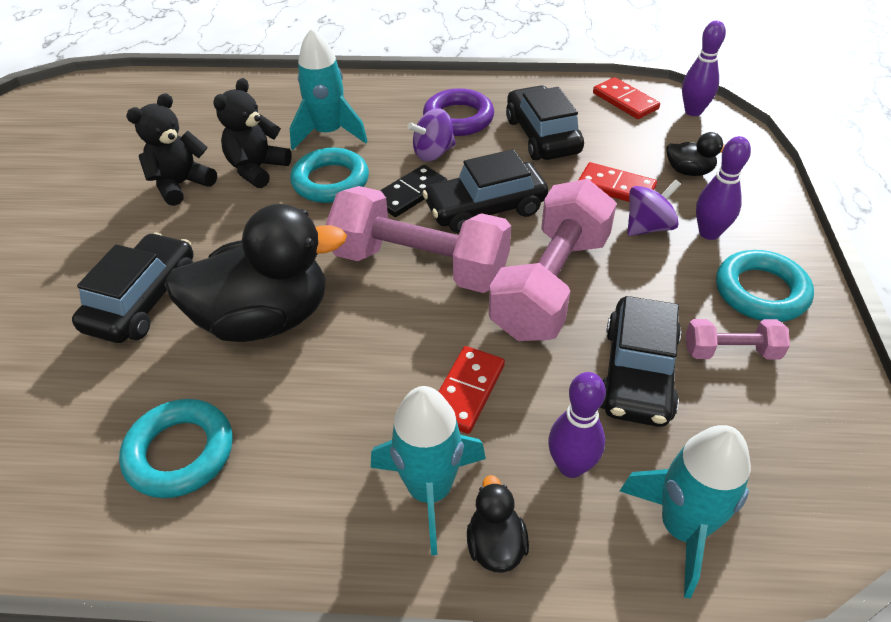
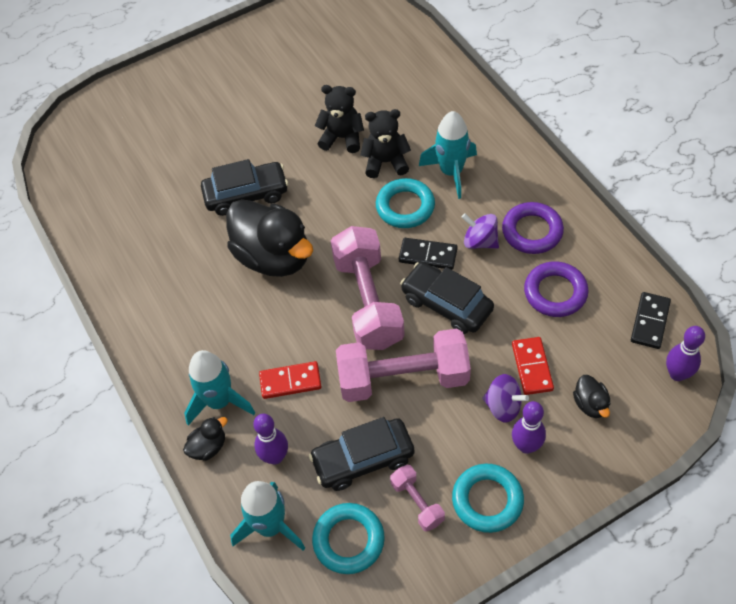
camera: 60 degrees right, 10 degrees up
turquoise ring [119,399,233,498] -> turquoise ring moved to [312,503,385,574]
black car [506,85,584,160] -> purple ring [524,261,589,317]
red domino [593,77,660,119] -> black domino [631,292,671,349]

